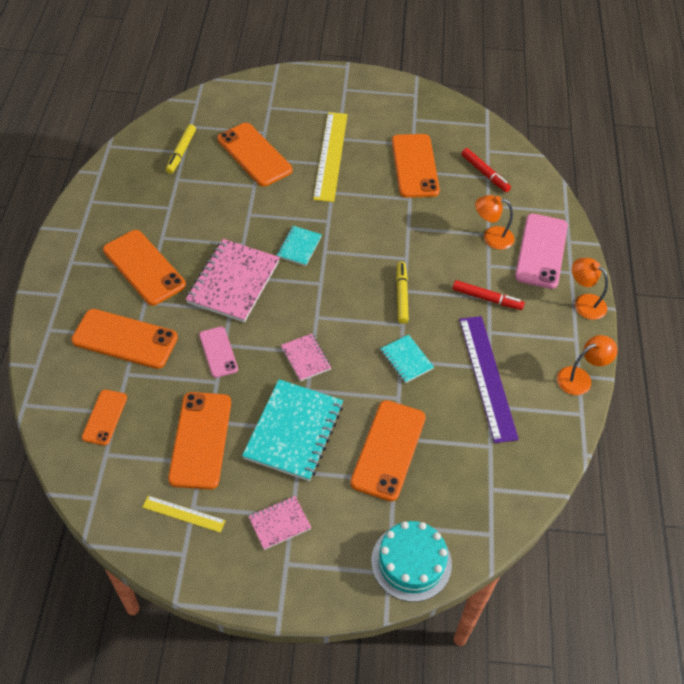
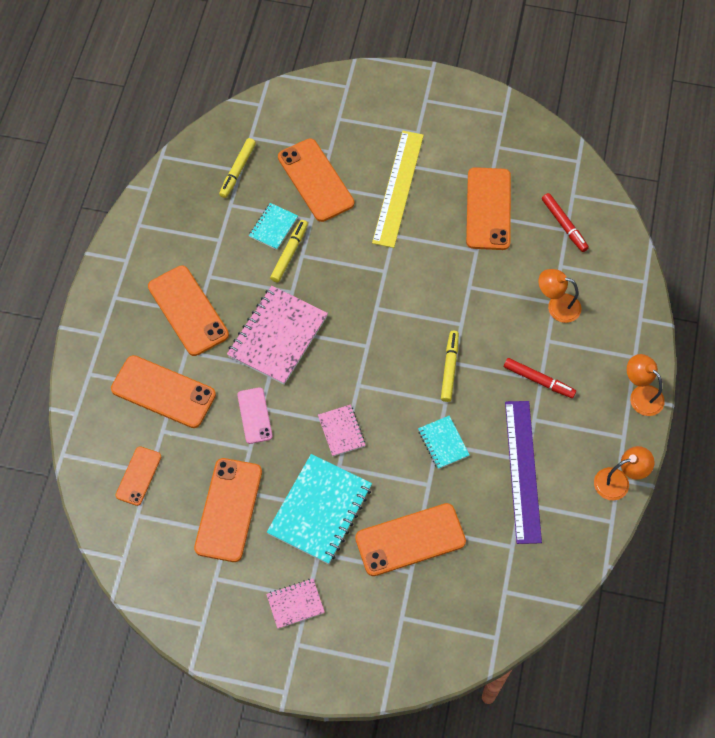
camera: 10 degrees right, 10 degrees up
yellow ruler [142,496,226,533] -> none
turquoise notebook [277,226,322,266] -> turquoise notebook moved to [249,203,298,250]
orange phone [350,400,426,502] -> orange phone turned 45 degrees clockwise [355,503,466,576]
turquoise cake [371,521,452,602] -> none
pink phone [515,214,568,289] -> none
none -> yellow marker [270,220,308,283]

